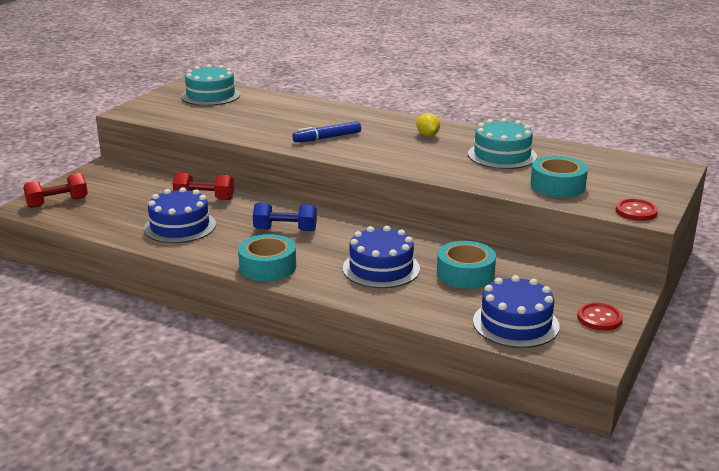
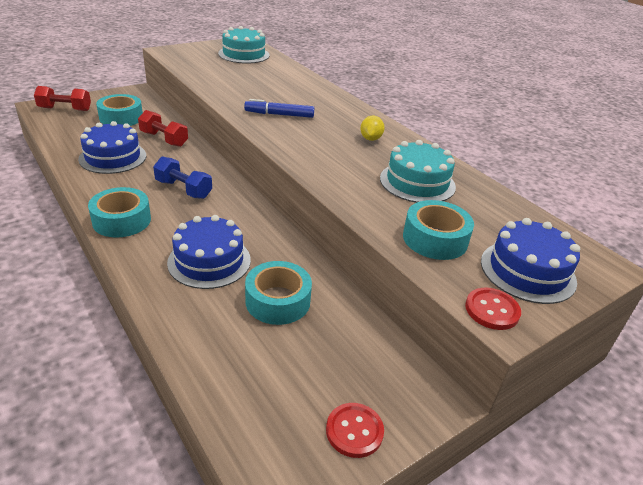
camera: 25 degrees right, 10 degrees up
blue cake [473,275,559,348] -> blue cake moved to [481,218,580,304]
none -> turquoise tape [96,94,143,126]

